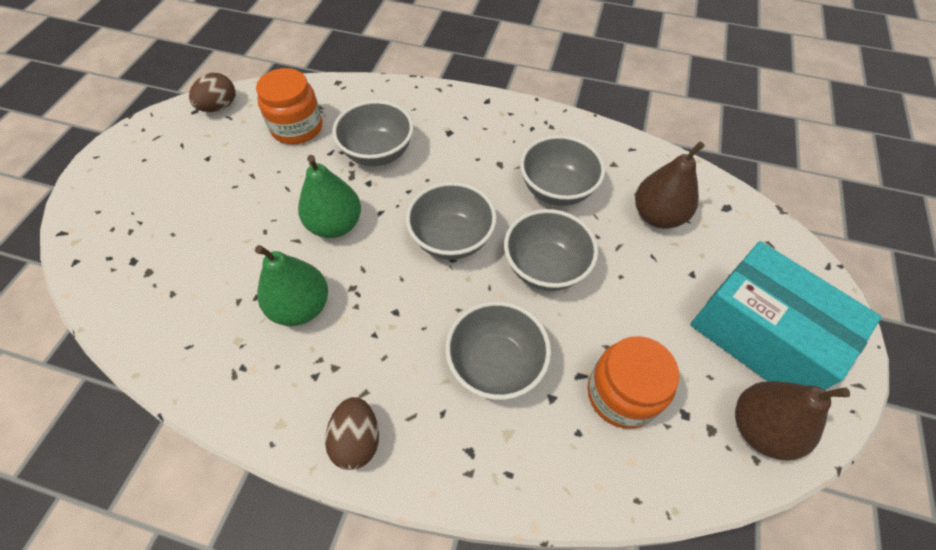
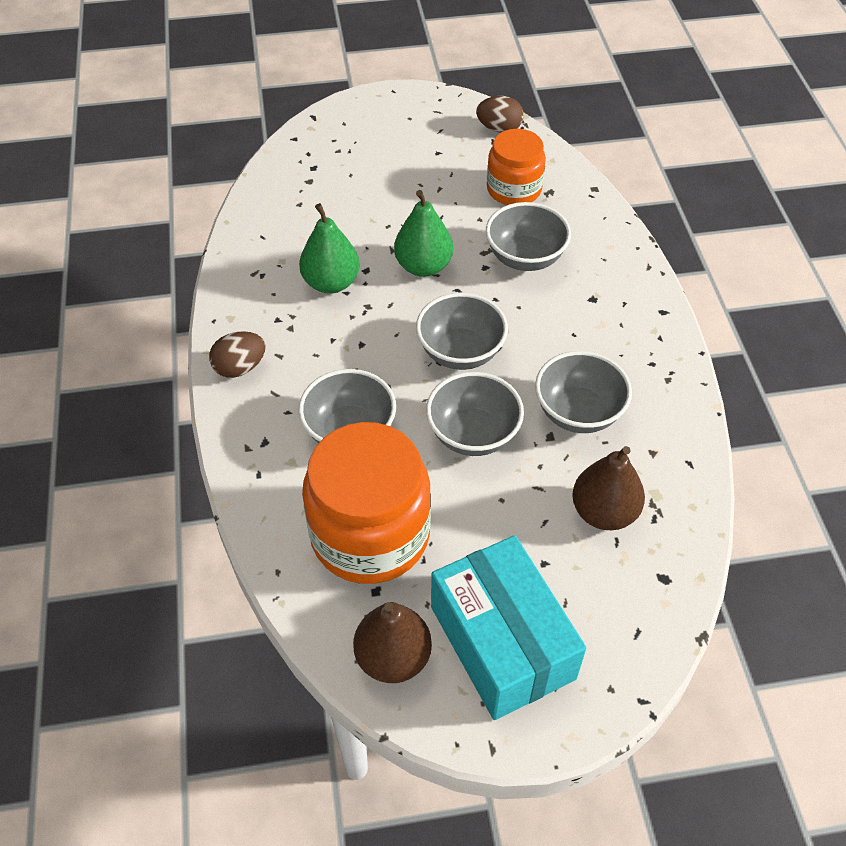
camera: 65 degrees right, 5 degrees down
orange jar [588,336,679,429] -> orange jar [302,422,431,584], size x1.67
turquoise box [690,241,881,390] -> turquoise box turned 45 degrees counterclockwise [431,535,586,720]

